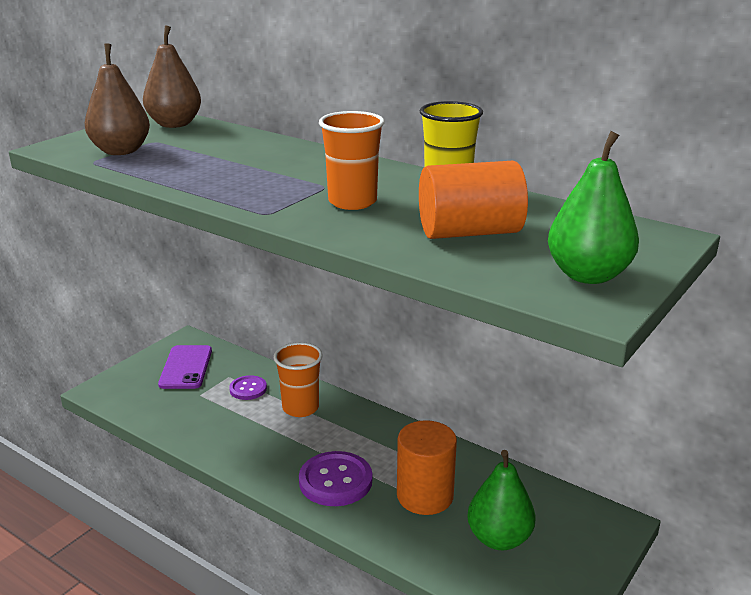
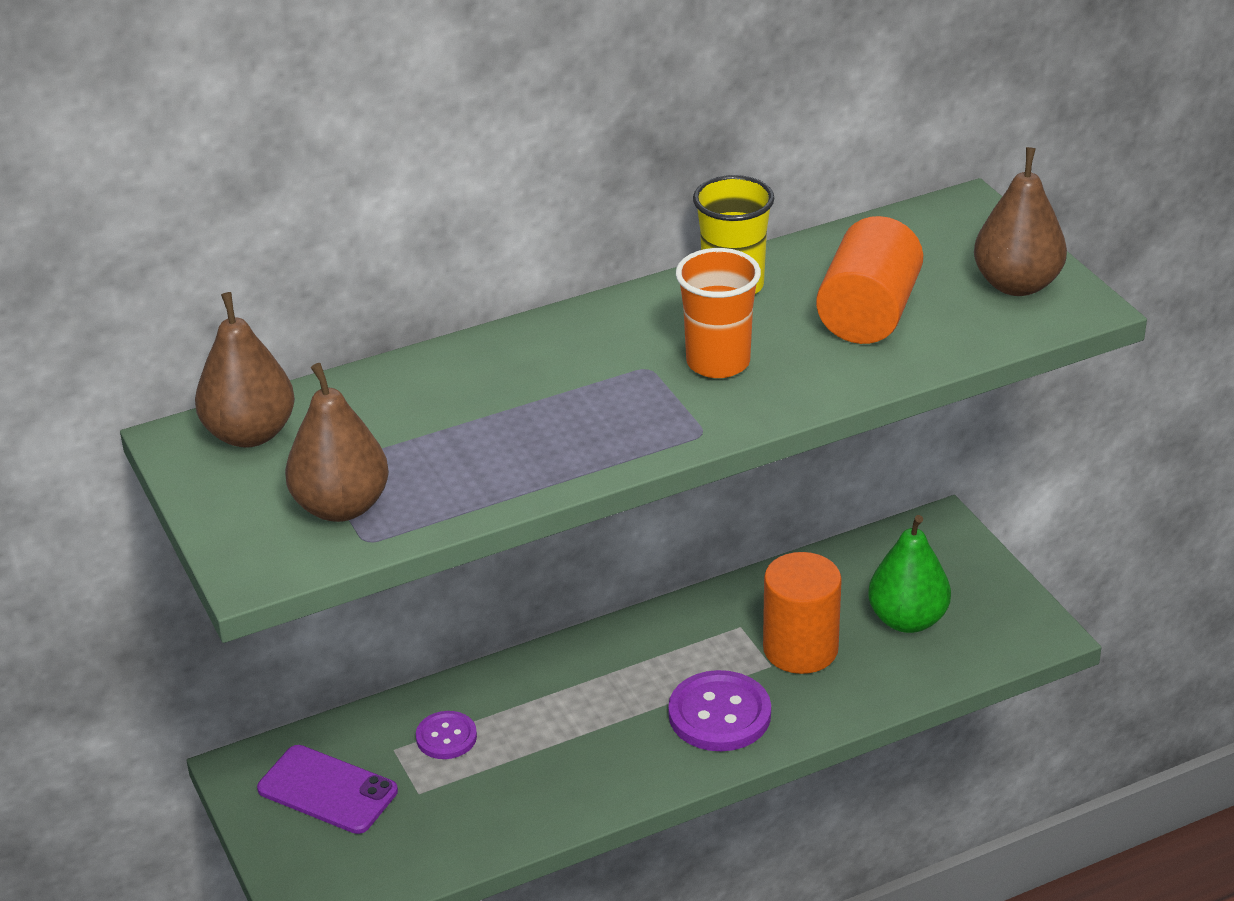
camera: 60 degrees left, 10 degrees up
orange cup [274,342,323,417] -> none
green pear [548,131,639,284] -> brown pear [974,147,1067,296]

